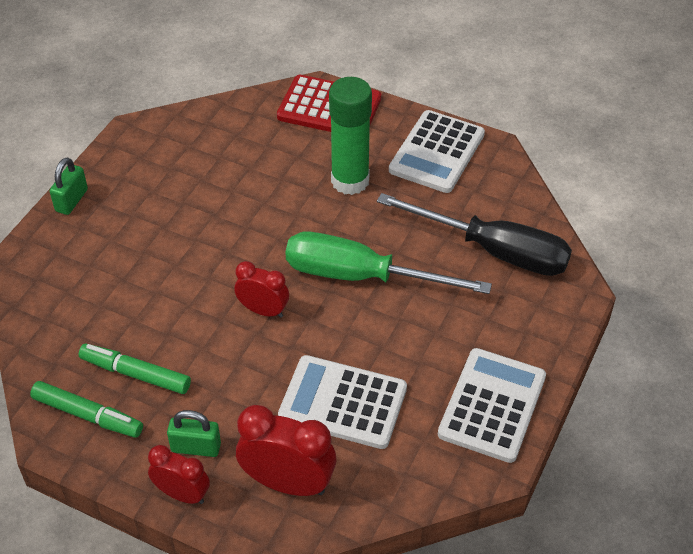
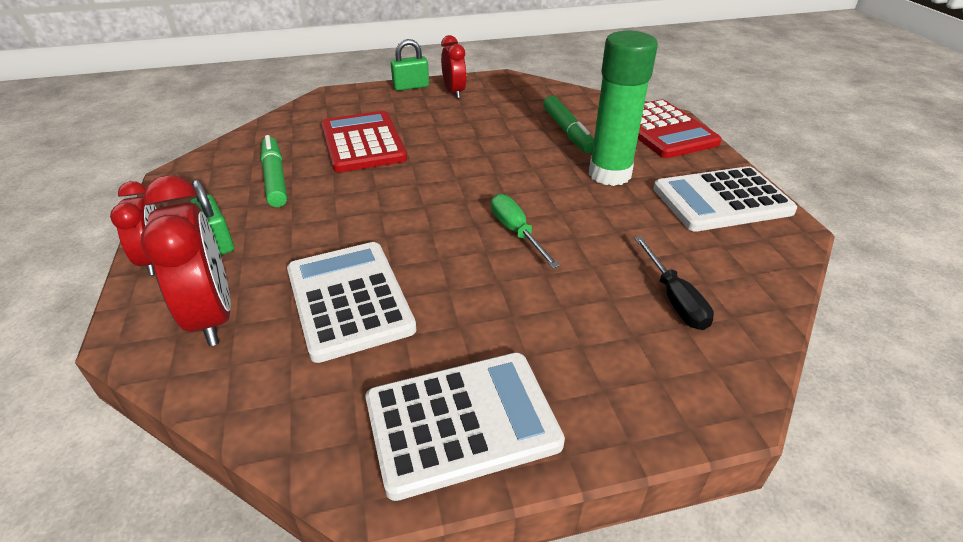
camera: 50 degrees right, 10 degrees down
green marker [30,381,143,438] -> green marker moved to [543,96,594,153]
red clock [234,261,289,318] -> red clock moved to [441,35,467,99]
green screwdriver [285,231,492,294] -> green screwdriver [491,194,560,268], size x0.49
black screwdriver [377,193,572,276] -> black screwdriver [634,236,714,330], size x0.49
none -> red calculator [321,111,407,172]

